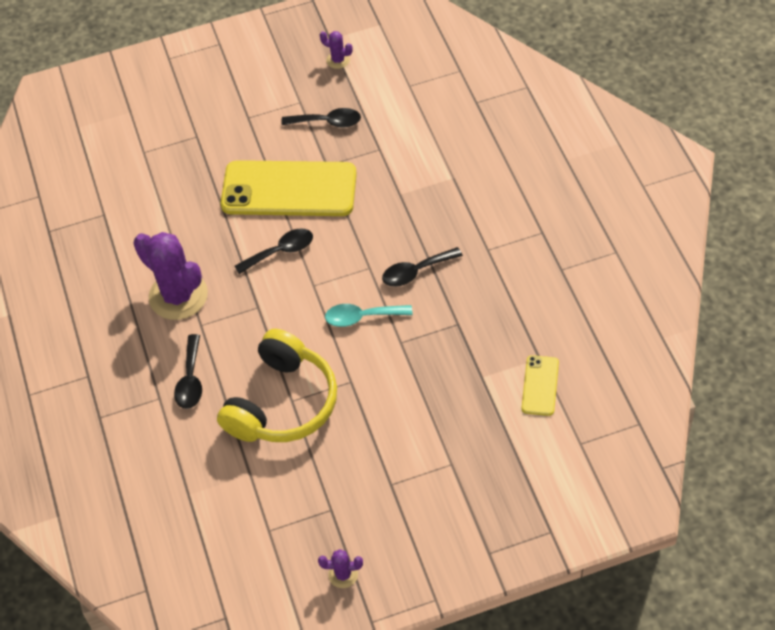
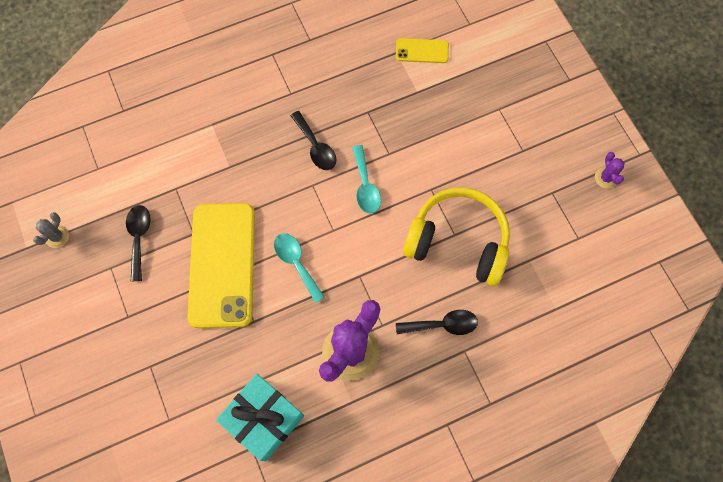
camera: 100 degrees left, 15 degrees up
black spoon [235,228,313,274] -> turquoise spoon [274,233,325,303]
purple cactus [320,31,353,69] -> grey cactus [33,212,69,248]
none -> turquoise gift [216,374,304,462]

